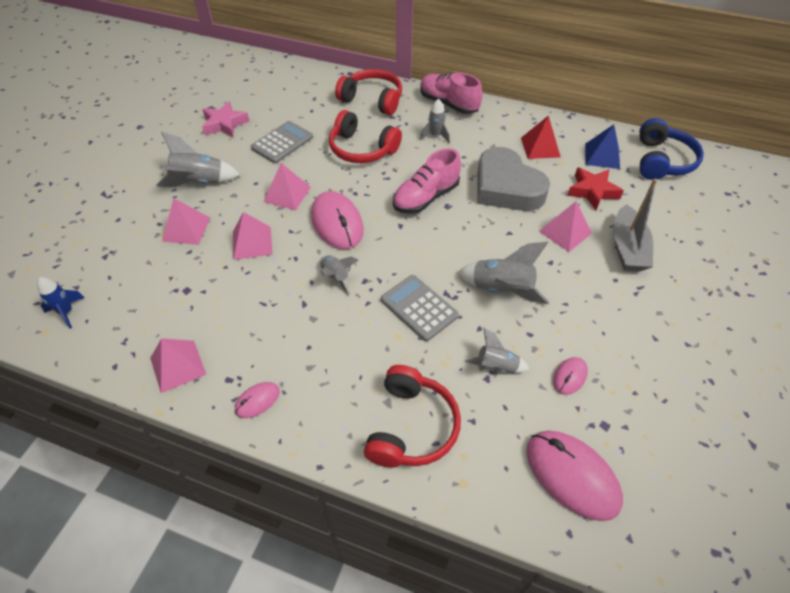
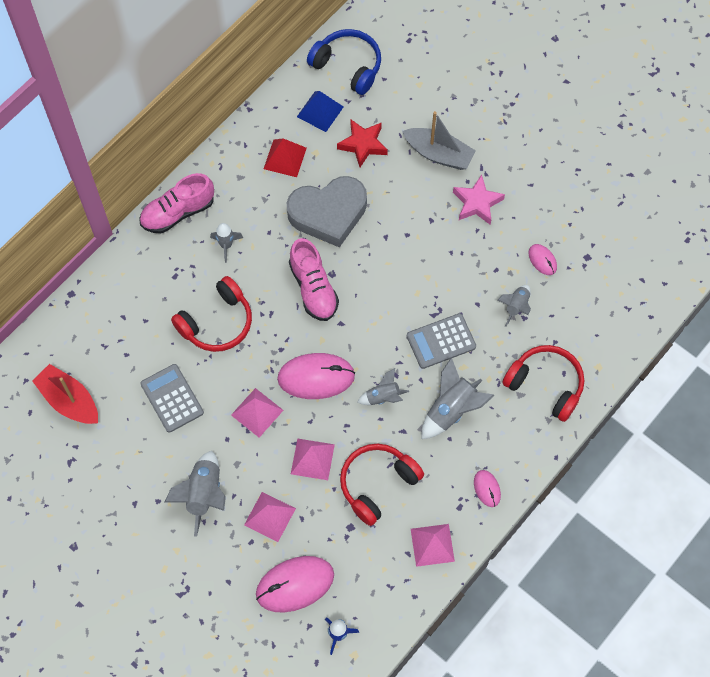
camera: 70 degrees left, 15 degrees up
pink star [202,101,250,137] -> pink star moved to [453,174,505,225]
red headphones [335,69,402,115] -> red headphones moved to [340,443,424,526]
grey rocket [457,242,549,304] -> grey rocket moved to [422,357,495,439]
pink mouse [526,431,623,521] -> pink mouse moved to [256,556,334,612]
pink pyramid [539,201,592,252] -> none
none -> red boat [32,364,98,424]

